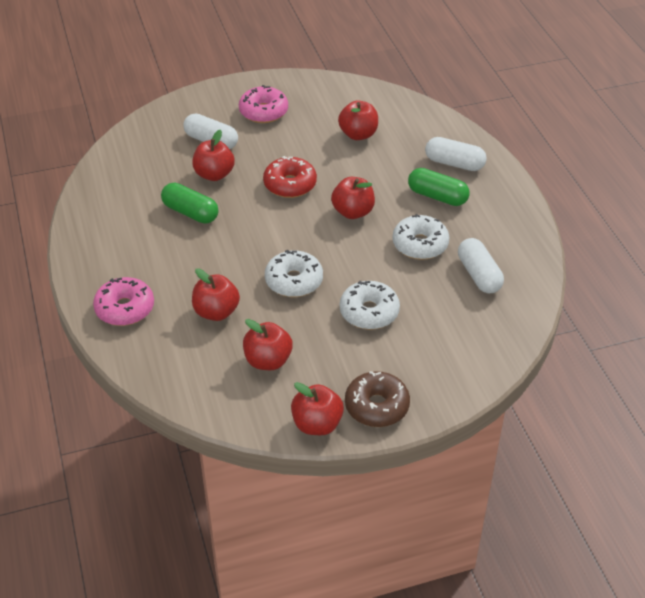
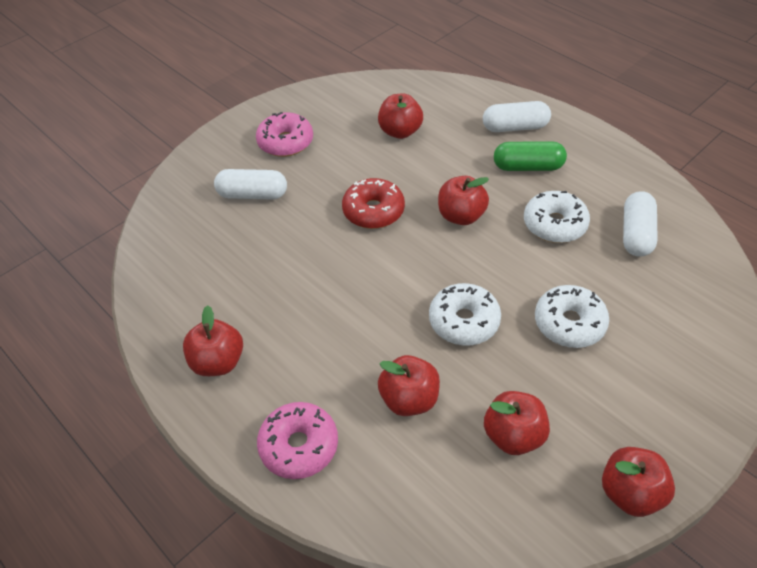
camera: 25 degrees left, 5 degrees up
green capsule [161,183,219,224] -> none
red apple [192,130,235,181] -> red apple moved to [183,305,243,376]
brown donut [345,371,410,427] -> none
white capsule [458,238,504,293] -> white capsule turned 60 degrees clockwise [623,191,658,257]

